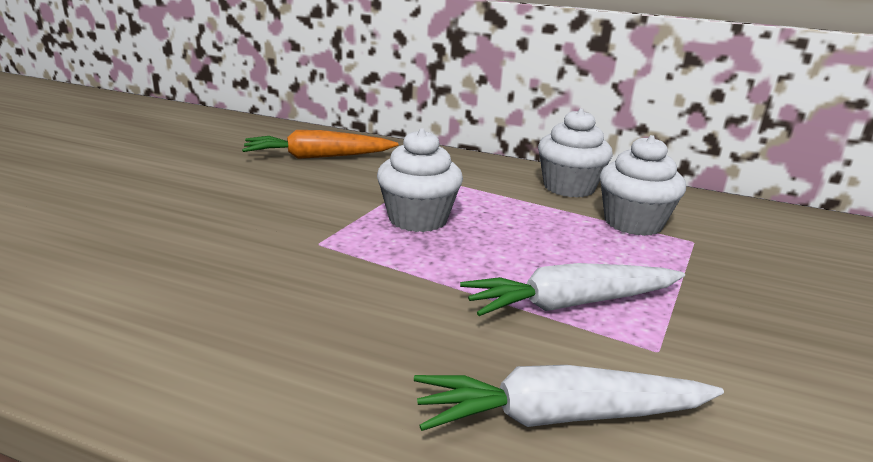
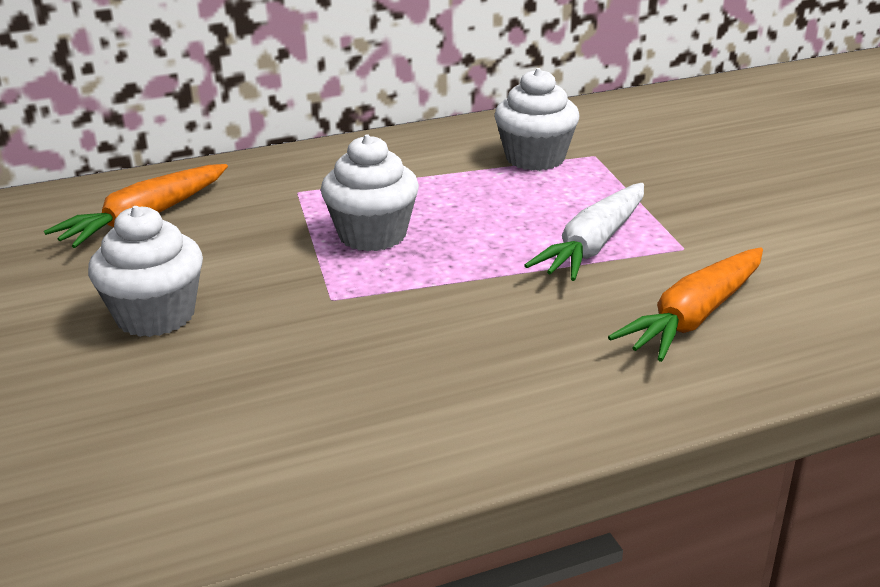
camera: 40 degrees left, 5 degrees up
white carrot [414,365,724,431] -> orange carrot [608,247,763,362]
white cupcake [538,108,613,198] -> white cupcake moved to [88,206,203,337]

